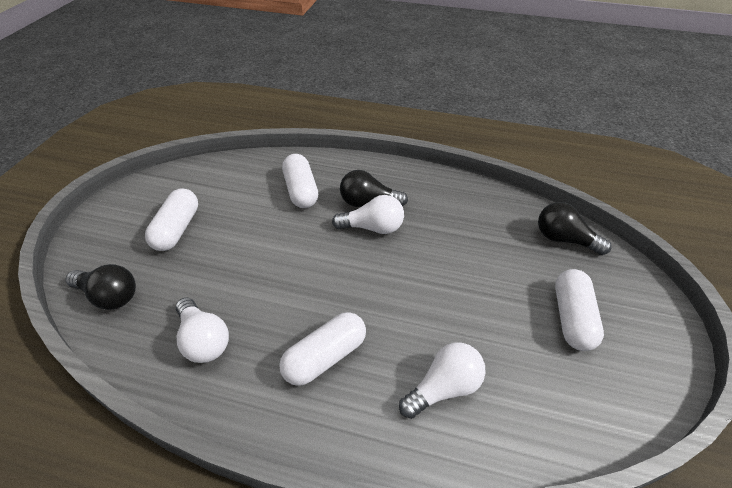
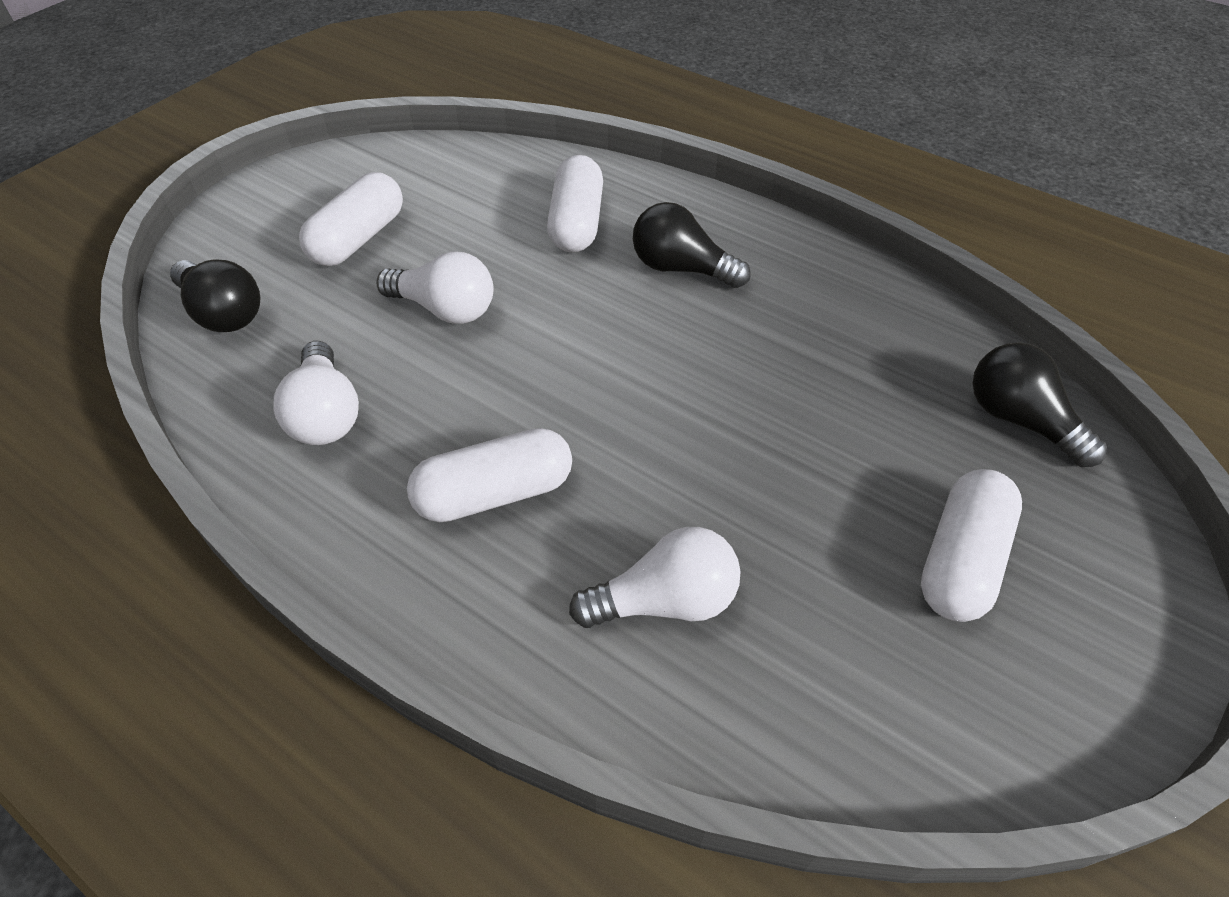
camera: 20 degrees right, 5 degrees up
white light bulb [332,195,404,234] -> white light bulb moved to [376,251,493,324]

